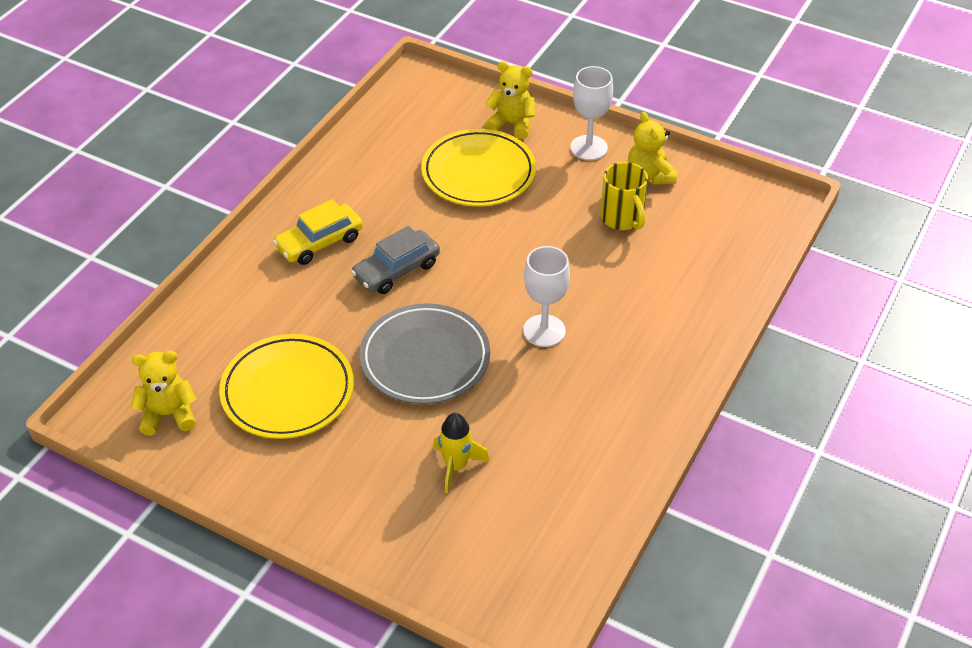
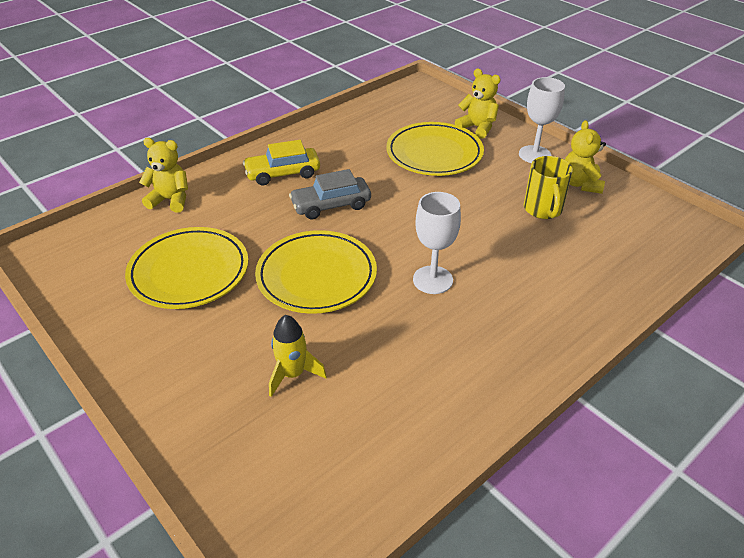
camera: 20 degrees right, 5 degrees down
yellow teddy bear [131,351,197,436] -> yellow teddy bear moved to [139,138,188,213]
grey plate [359,303,490,404] -> yellow plate [255,230,377,314]

